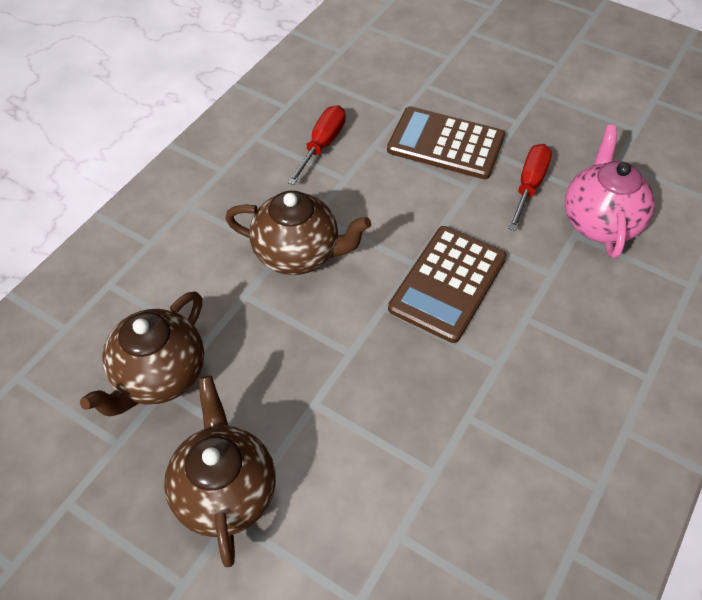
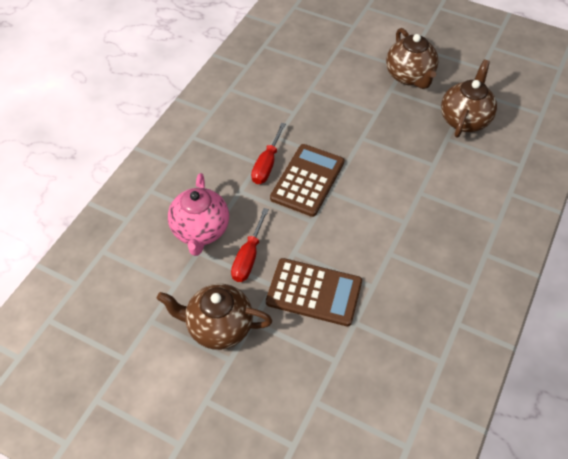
camera: 175 degrees right, 0 degrees up
brown teapot [225,191,371,275] -> brown teapot moved to [157,284,272,350]
red screwdriver [287,105,346,185] -> red screwdriver moved to [251,123,286,184]

